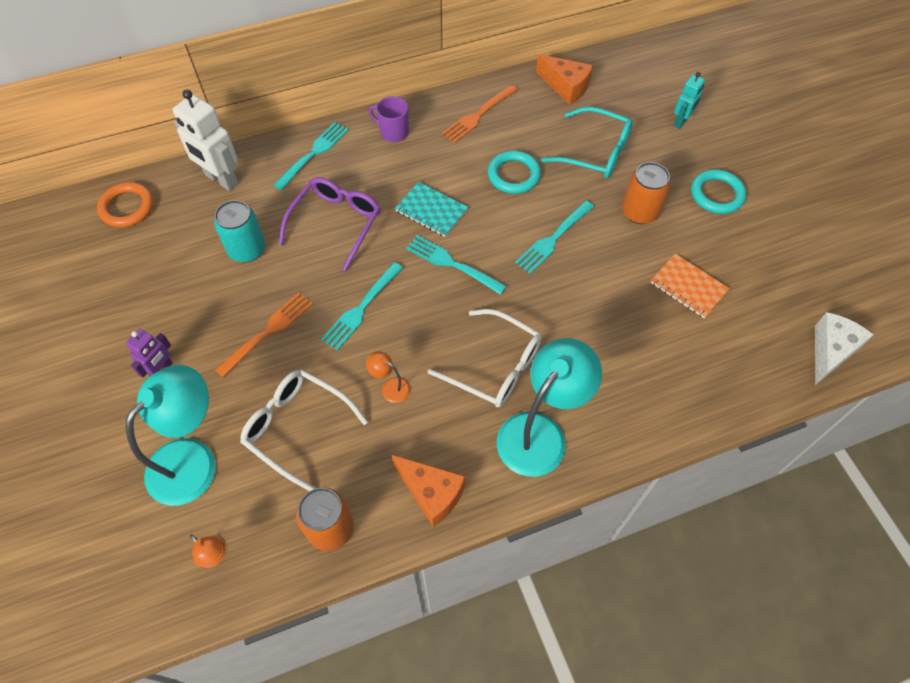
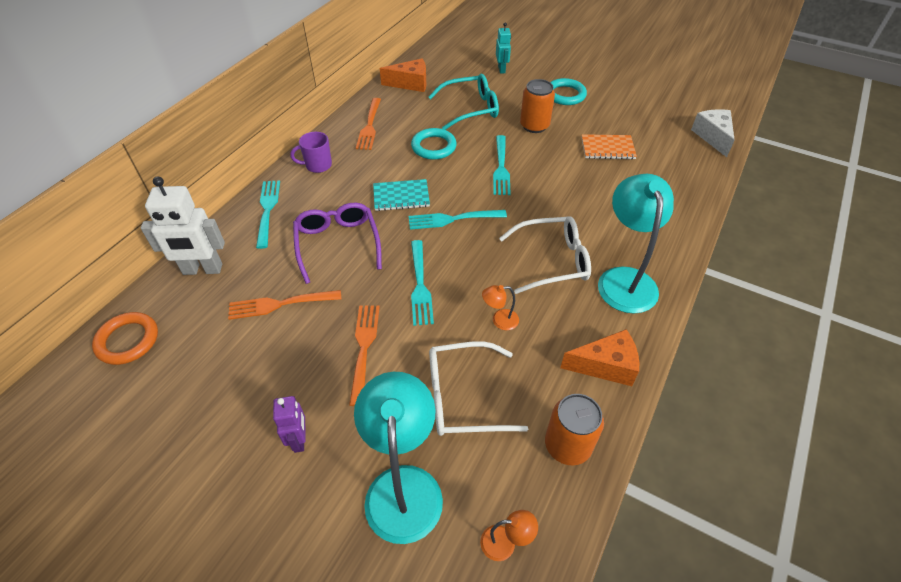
camera: 40 degrees left, 10 degrees down
turquoise can [214,200,265,262] -> orange fork [228,290,341,320]

